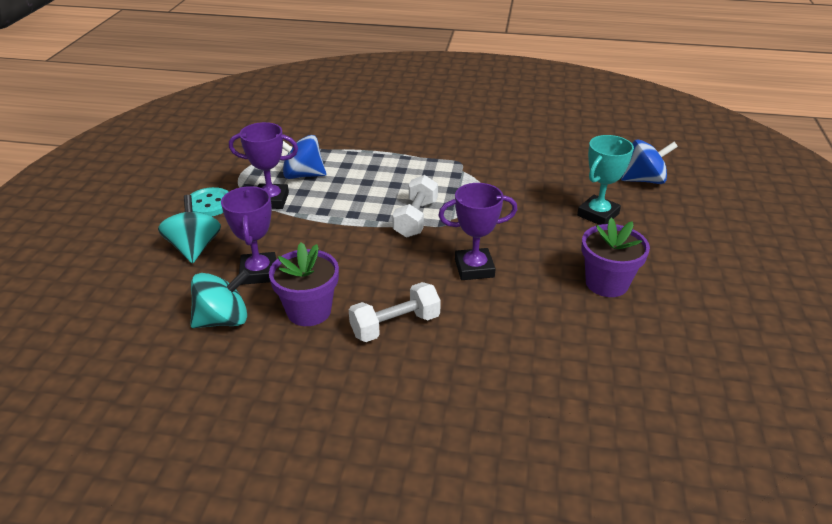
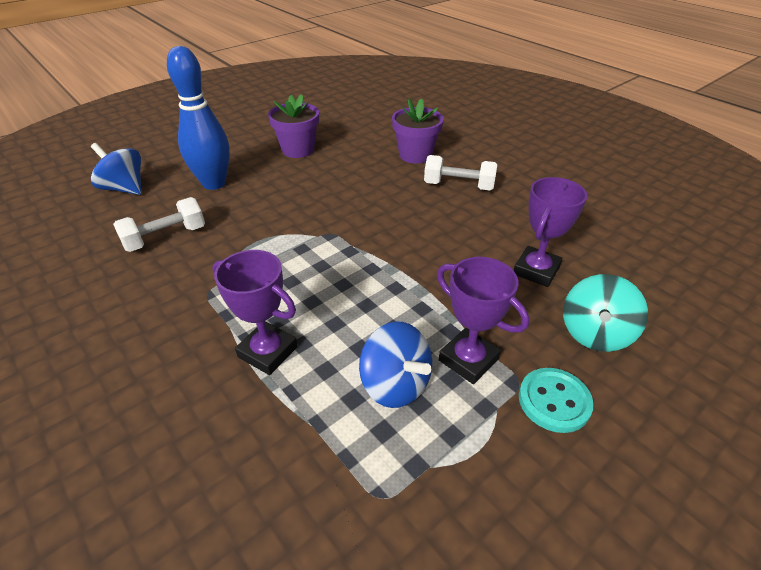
camera: 140 degrees left, 5 degrees up
turquoise spinning top [190,269,250,328] -> none
purple flower pot [269,242,339,326] -> purple flower pot moved to [392,98,444,164]
white dumbbell [392,175,438,238] -> white dumbbell moved to [113,197,205,252]
purple trophy [438,183,517,280] -> purple trophy moved to [212,250,298,375]
turquoise trophy [577,135,634,225] -> blue bowling pin [167,46,230,190]

